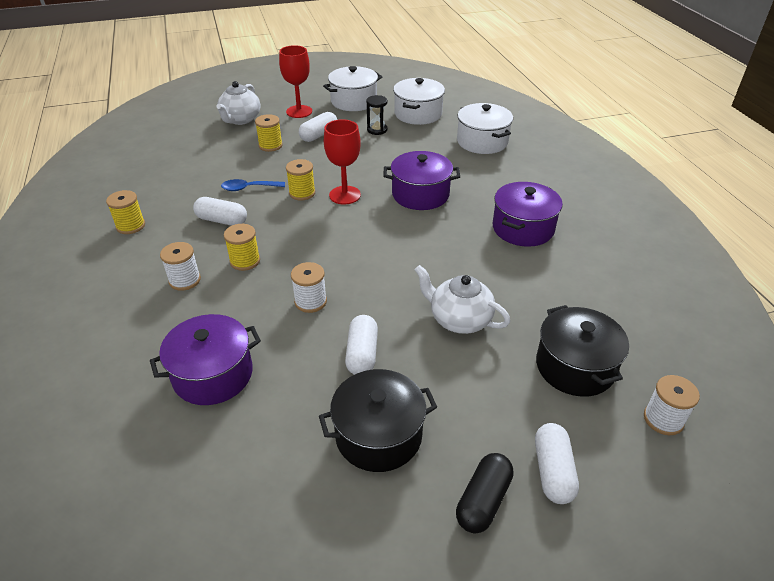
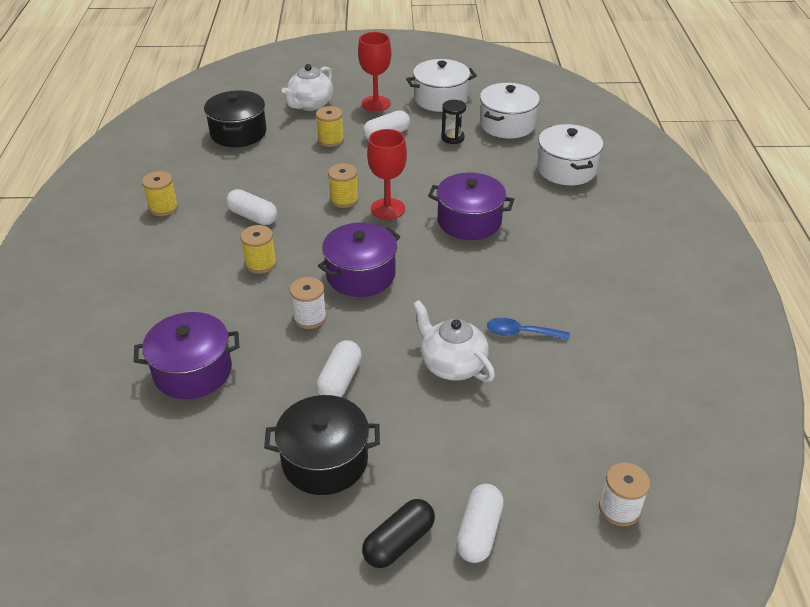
camera: 15 degrees right, 0 degrees up
white spool [160,242,201,291] -> none
blue spoon [221,179,285,191] -> blue spoon moved to [487,317,570,340]
purple pot [493,182,563,247] -> purple pot moved to [318,222,400,297]
black pot [536,305,629,397] -> black pot moved to [204,90,267,147]

